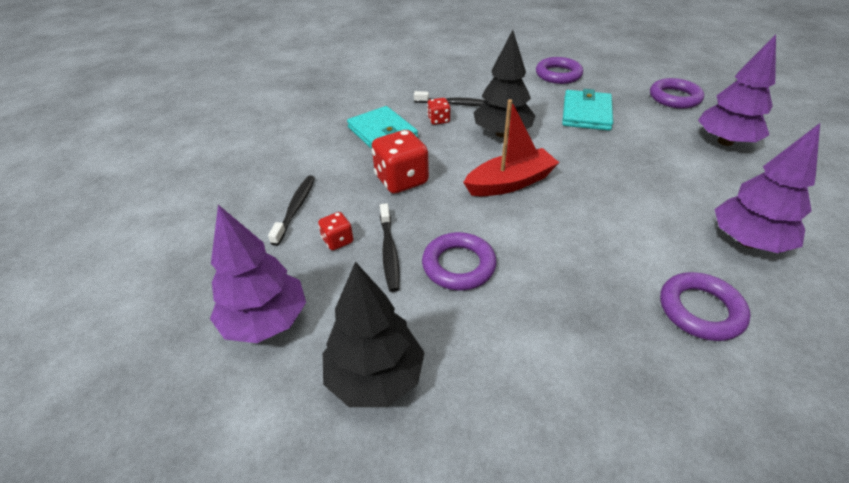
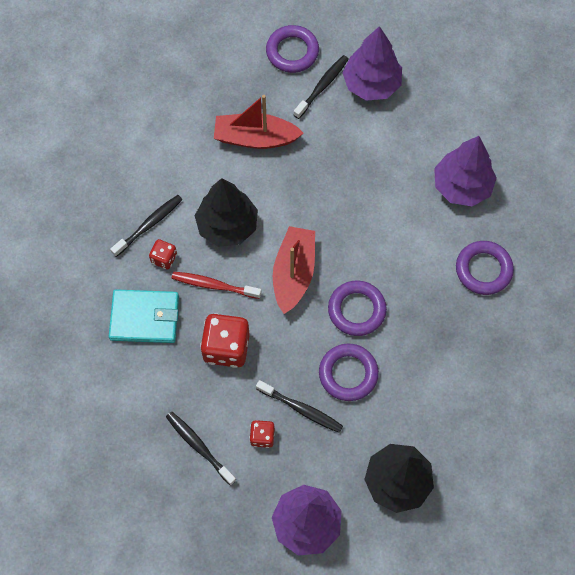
camera: 55 degrees left, 25 degrees up
purple ring [536,57,583,84] -> purple ring moved to [328,280,387,336]
turquoise wallet [562,89,613,131] -> red boat [214,95,304,149]
none -> red toothbrush [172,272,261,299]
none -> black toothbrush [293,55,349,119]

